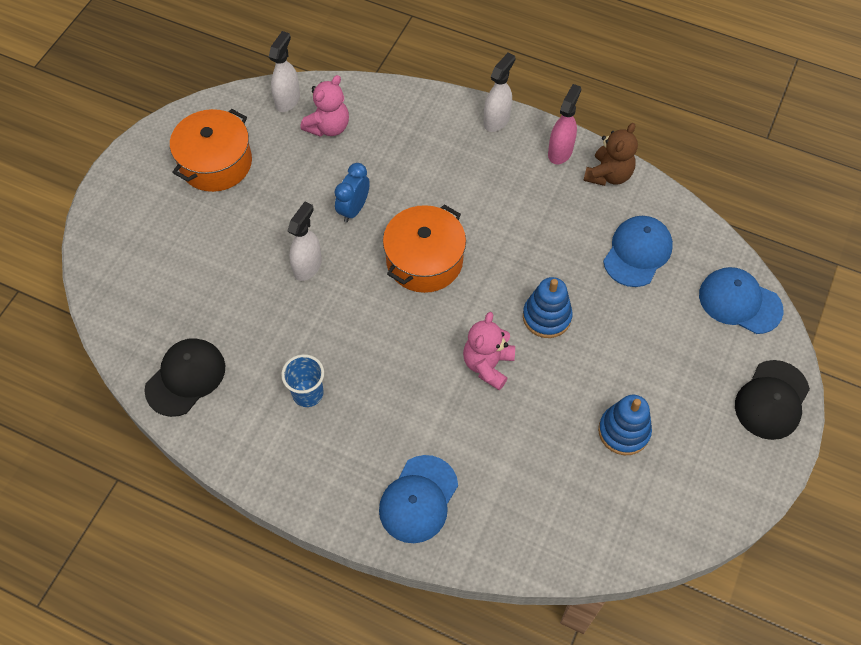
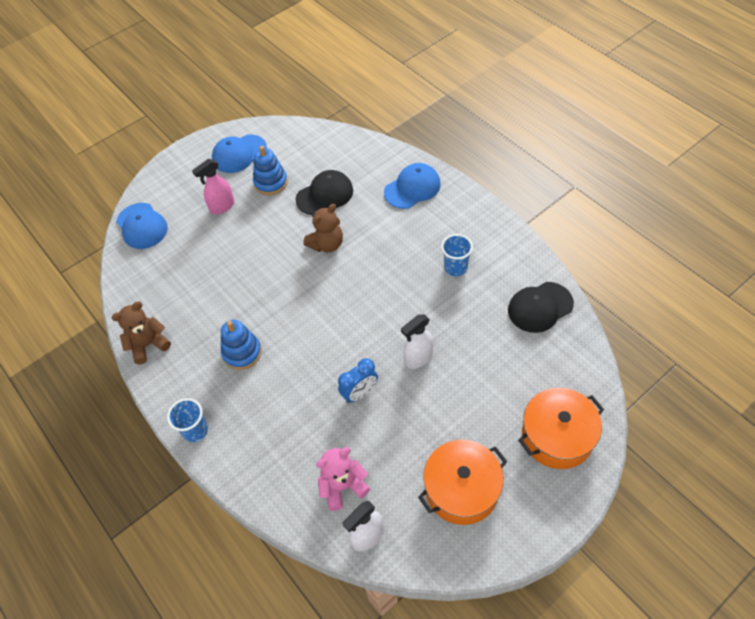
camera: 150 degrees left, 5 degrees down
orange pot [383,205,466,293] -> orange pot moved to [518,388,604,469]
pink teddy bear [463,312,515,390] -> brown teddy bear [303,204,343,252]
white spray bottle [484,53,515,132] -> blue cup [167,398,208,442]
blue stacking toy [523,277,573,338] -> blue stacking toy moved to [221,320,262,370]
pink spray bottle [548,84,581,165] -> pink spray bottle moved to [192,159,234,214]
blue cap [603,216,673,287] -> blue cap moved to [212,134,267,173]
black cap [735,360,810,440] -> black cap moved to [295,170,353,215]

